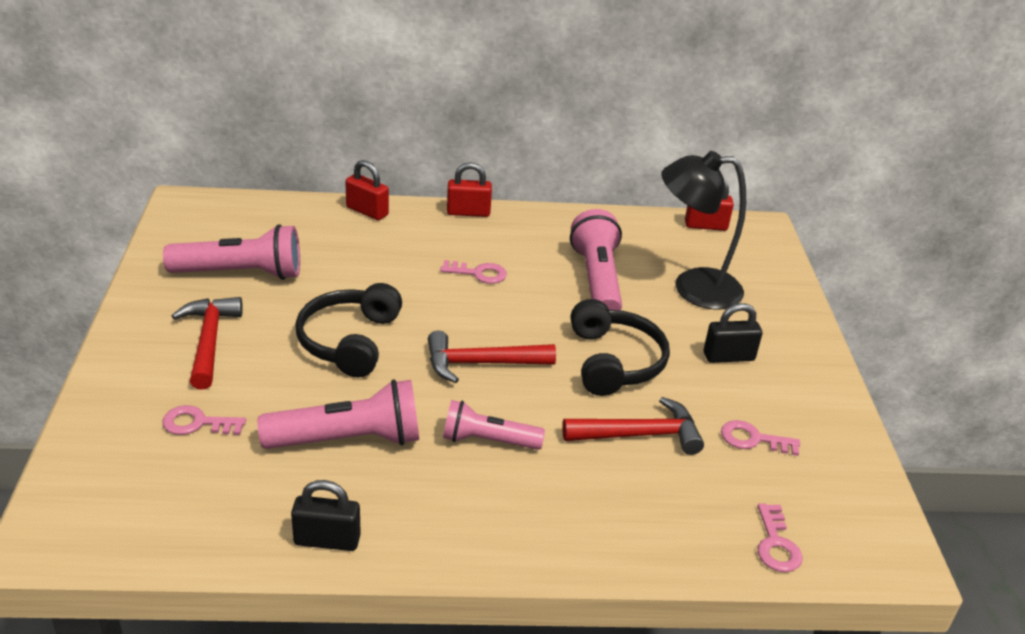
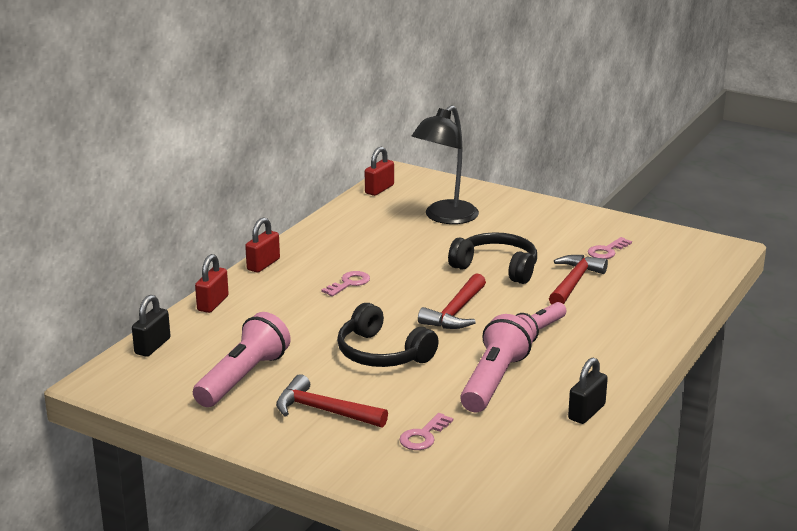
camera: 55 degrees left, 10 degrees down
red padlock [345,160,389,220] -> red padlock turned 45 degrees counterclockwise [195,254,229,313]
pink flashlight [570,209,622,310] -> none
black padlock [704,303,762,363] -> black padlock moved to [132,294,170,357]
pink key [757,503,803,572] -> none

